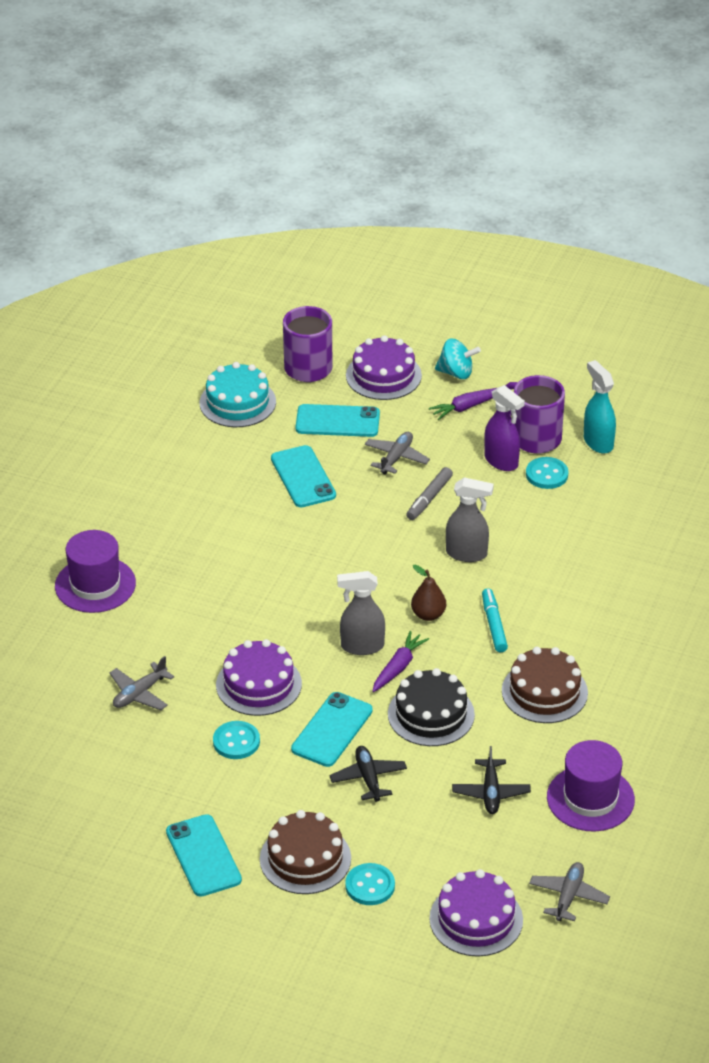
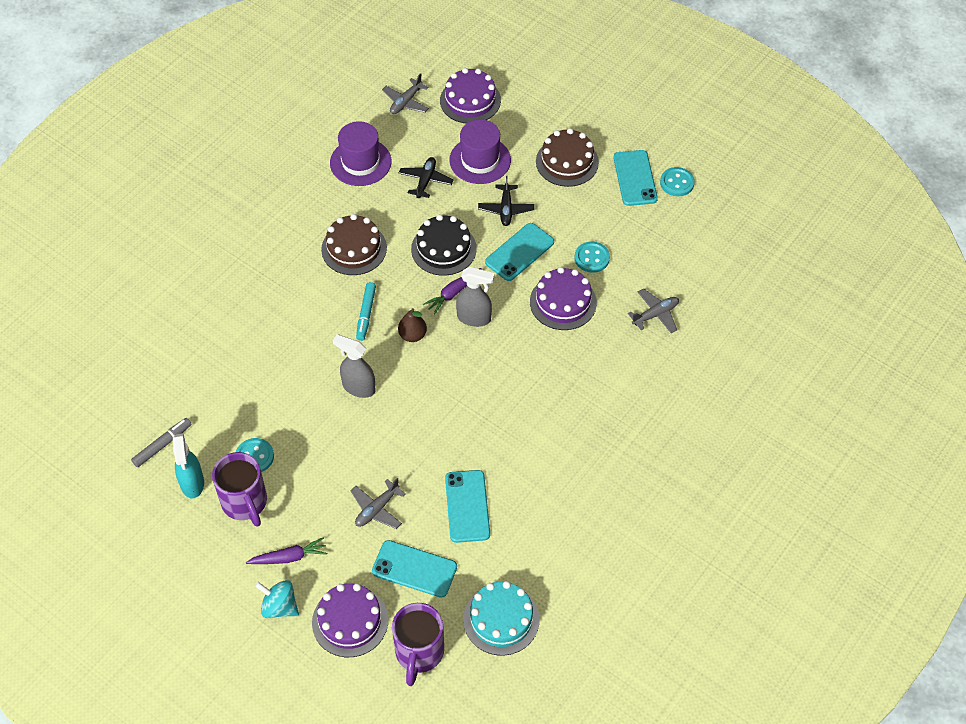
camera: 165 degrees left, 15 degrees up
purple hat [55,530,136,613] -> purple hat moved to [449,119,511,184]
turquoise button [345,863,395,905] -> turquoise button moved to [660,167,695,196]
grey marker [406,467,453,520] -> grey marker moved to [131,418,192,467]
purple spray bottle [484,385,525,471] -> none

